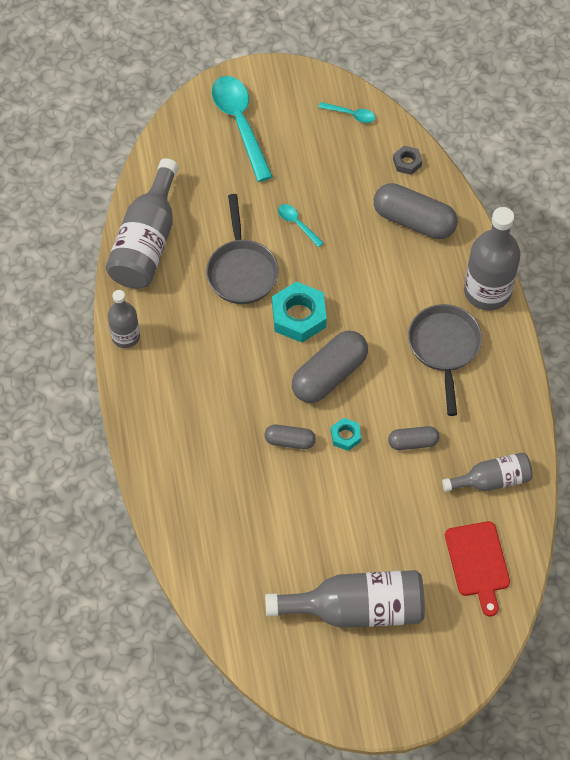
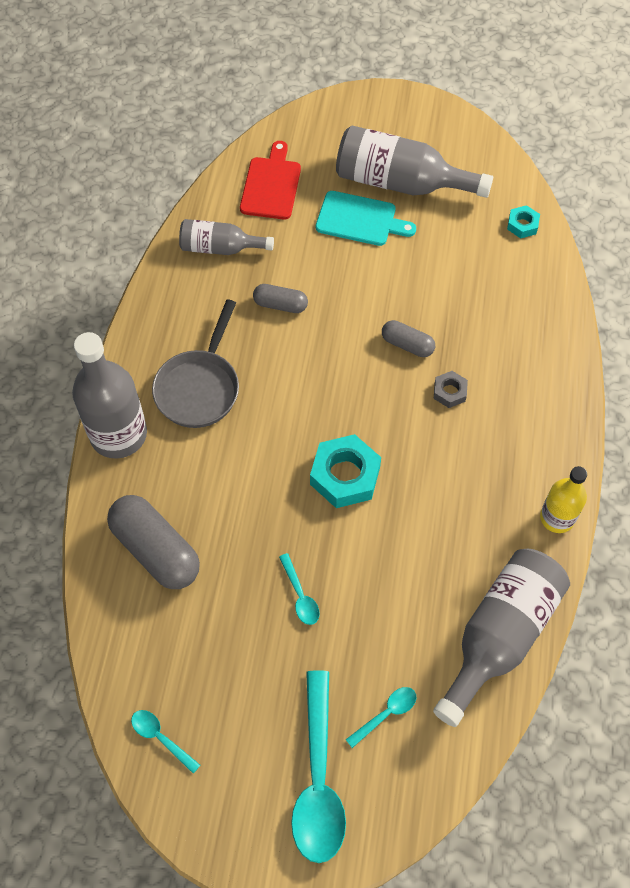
camera: 160 degrees left, 0 degrees up
grey bottle [108,290,140,348] -> yellow bottle [540,466,587,533]
grey pan [206,194,279,304] -> none
grey capsule [292,330,368,403] -> none
turquoise nut [331,418,361,451] -> turquoise nut moved to [507,205,540,238]
grey nut [393,146,422,175] -> grey nut moved to [434,371,468,408]
none -> turquoise cutting board [316,191,416,246]
none -> turquoise spoon [346,687,416,748]

